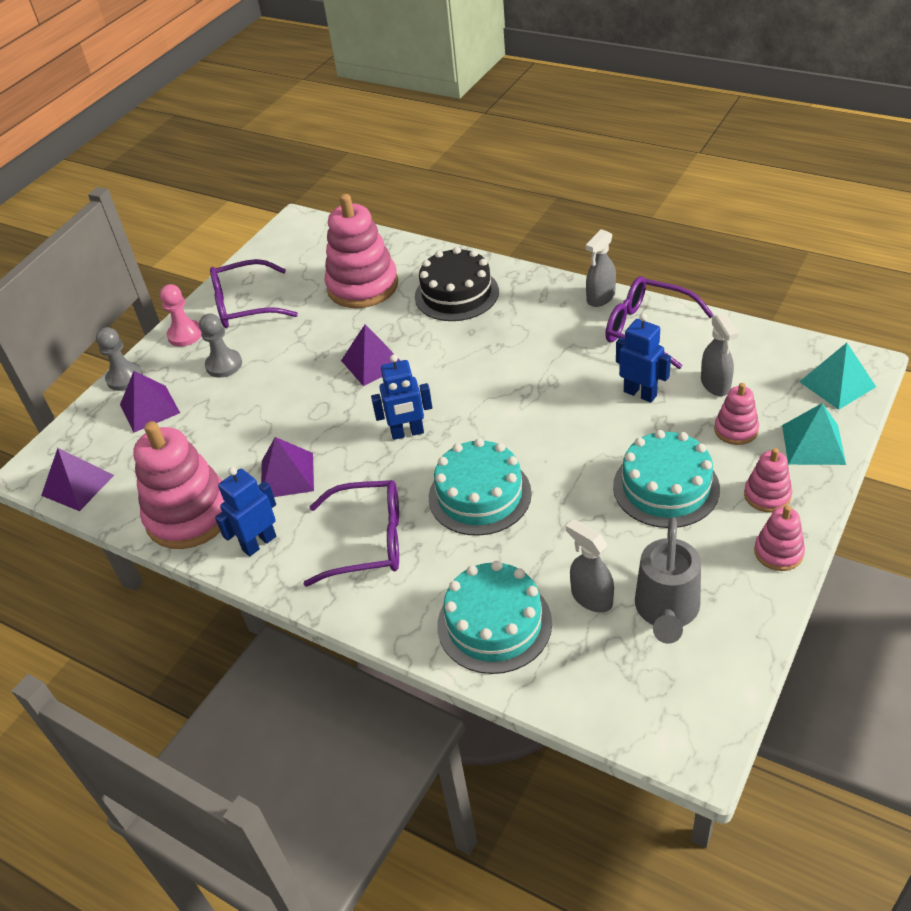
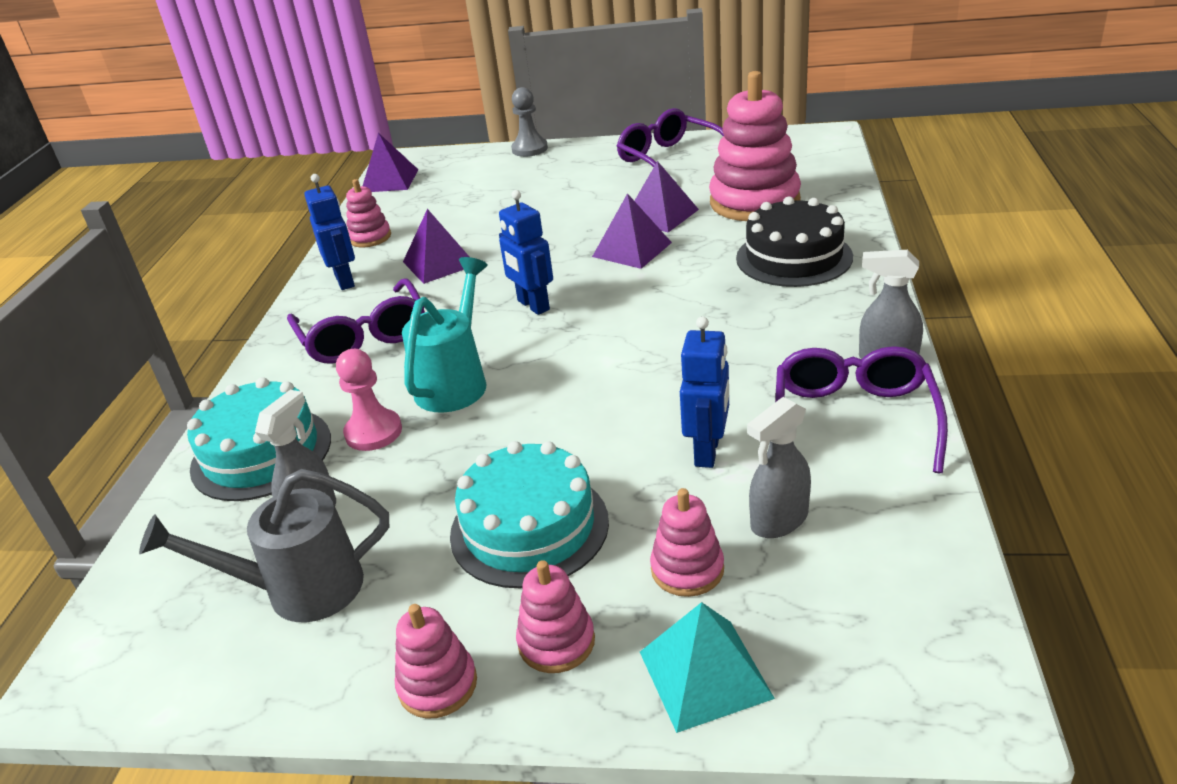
camera: 65 degrees right, 10 degrees down
purple pyramid [120,371,180,433] -> purple pyramid moved to [635,161,699,232]
pink stacking toy [133,421,225,549] -> pink stacking toy [346,179,391,247], size x0.49
pink pawn [160,284,202,347] -> pink pawn moved to [336,349,402,451]
grey pawn [199,314,242,377] -> none
blue robot [215,467,276,557] -> blue robot turned 45 degrees clockwise [304,174,355,290]
turquoise cake [429,438,532,536] -> turquoise watering can [402,257,488,413]
turquoise pyramid [799,343,876,410] -> none

